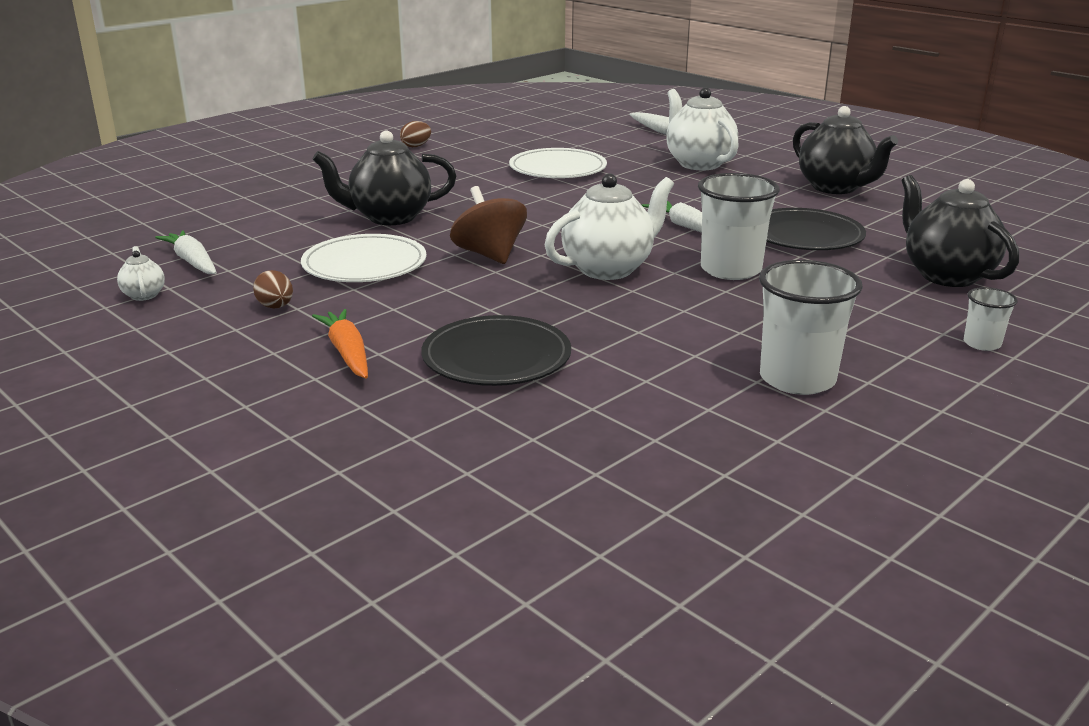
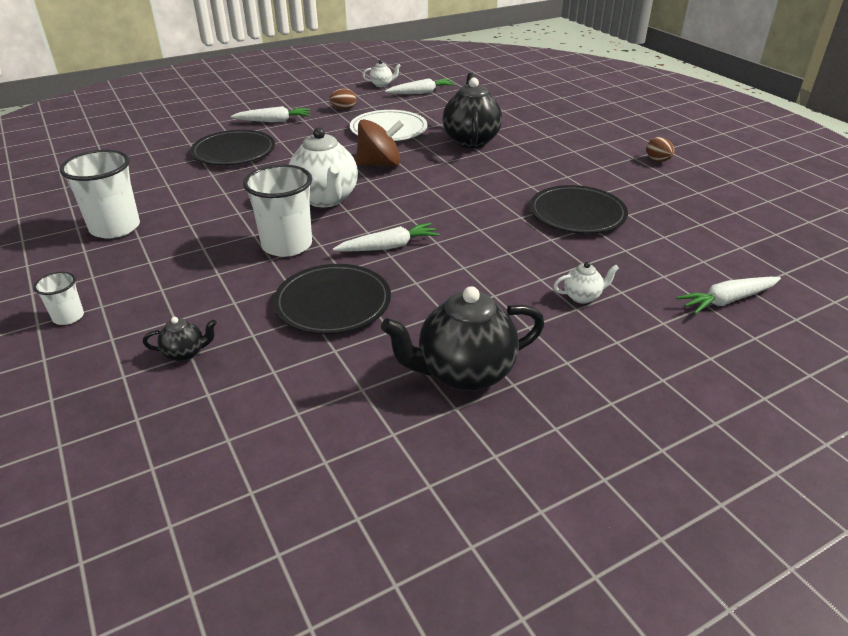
camera: 105 degrees right, 10 degrees up
orange carrot [312,309,368,378] -> white carrot [231,106,311,122]
white plate [509,148,607,178] -> black plate [530,185,628,234]
white teapot [666,87,739,170] -> white teapot [554,262,619,304], size x0.46
black teapot [901,175,1019,287] -> black teapot [143,317,217,362], size x0.46

